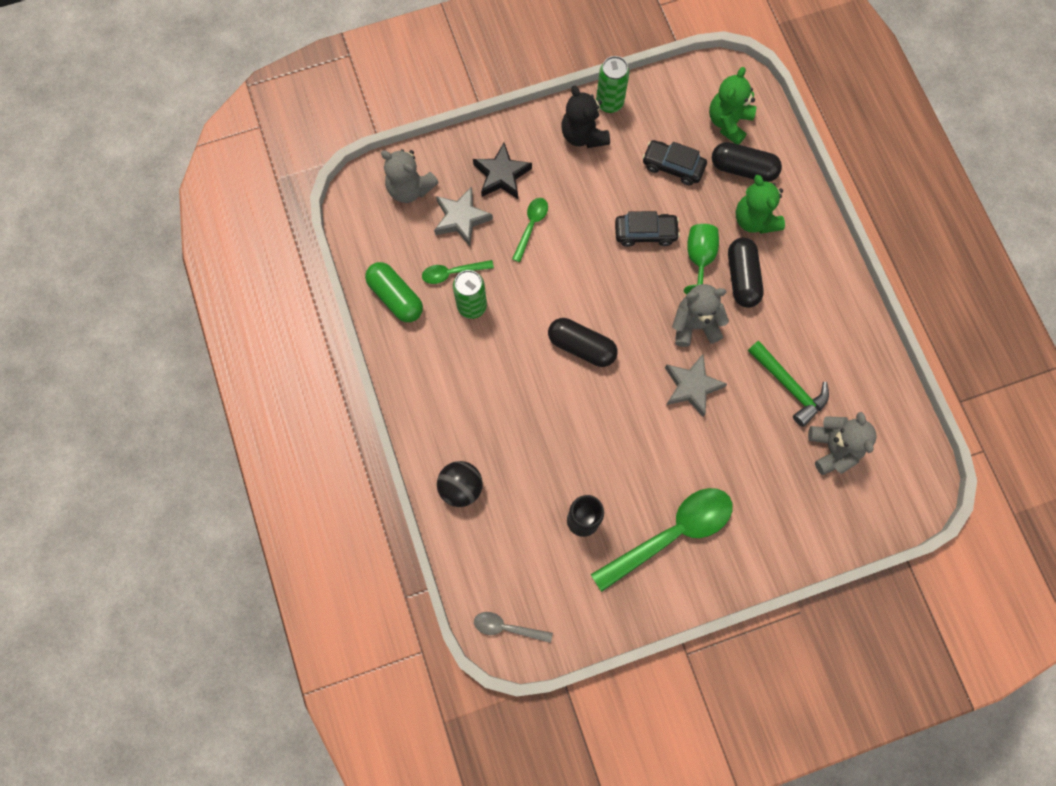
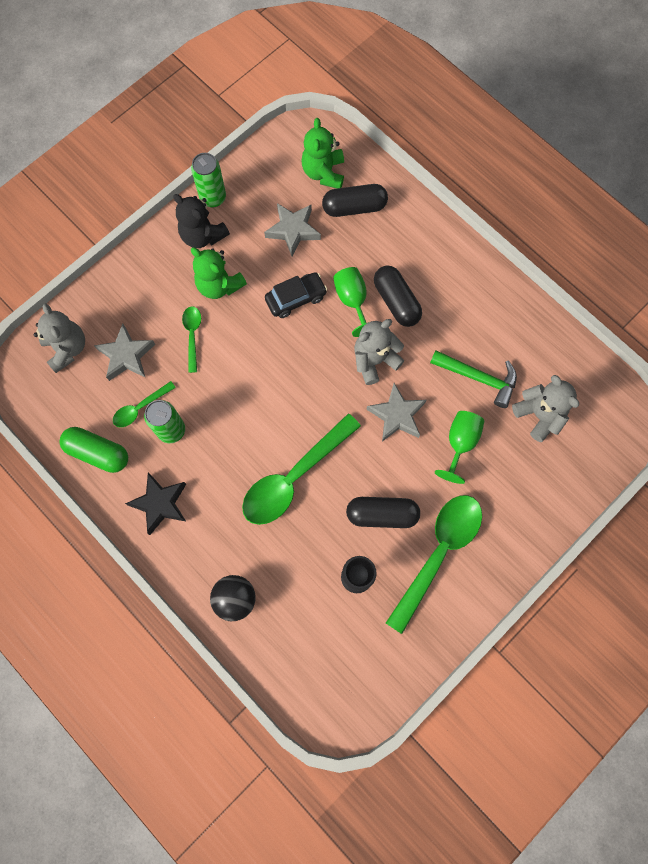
camera: 25 degrees left, 0 degrees up
grey teddy bear [381,149,439,203] -> grey teddy bear turned 120 degrees counterclockwise [33,303,85,373]
black star [473,143,532,199] -> black star moved to [125,473,186,535]
grey spoon [474,612,553,643] -> none
black capsule [548,318,618,367] -> black capsule moved to [346,497,420,528]
black car [642,140,707,185] -> grey star [264,203,321,256]
green teddy bear [736,175,785,234] -> green teddy bear moved to [191,247,247,299]
none -> green spoon [242,414,361,525]
none -> green goblet [435,411,484,484]

